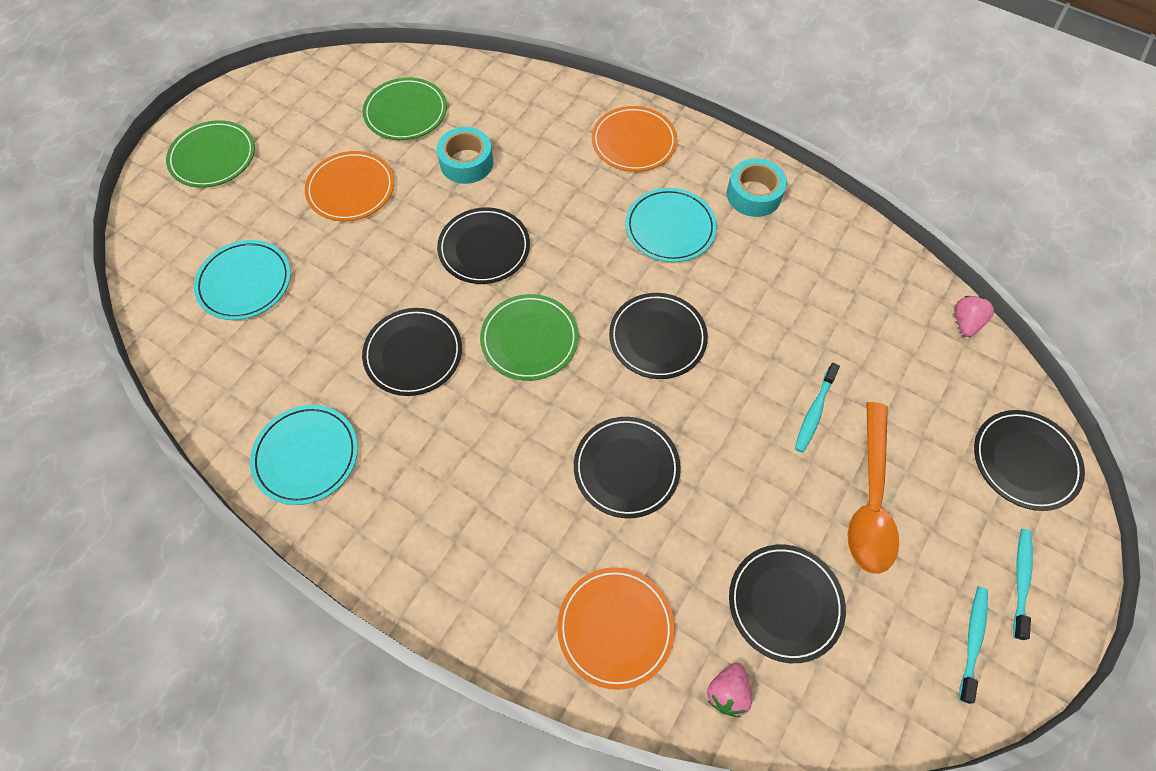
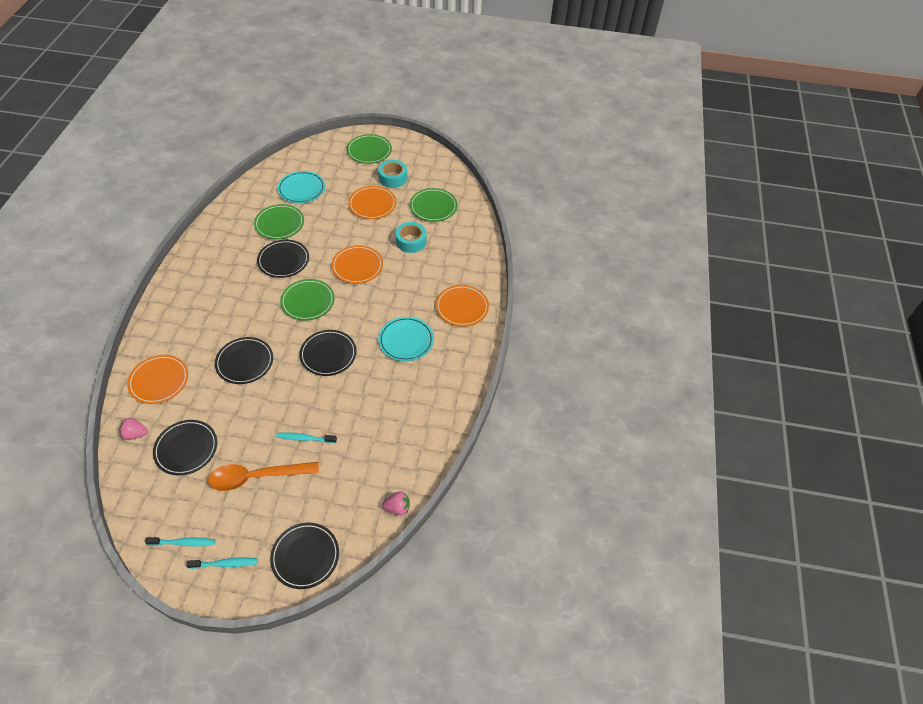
camera: 65 degrees right, 10 degrees down
turquoise plate [250,405,358,505] -> none
black plate [437,207,530,284] -> orange plate [331,245,383,284]
turquoise tape [727,158,787,217] -> turquoise tape moved to [378,160,407,188]
none -> green plate [254,204,304,239]

